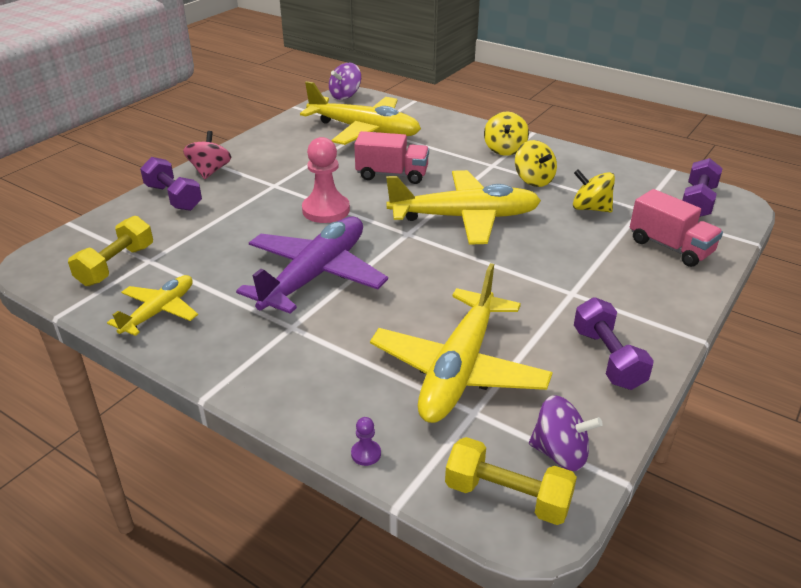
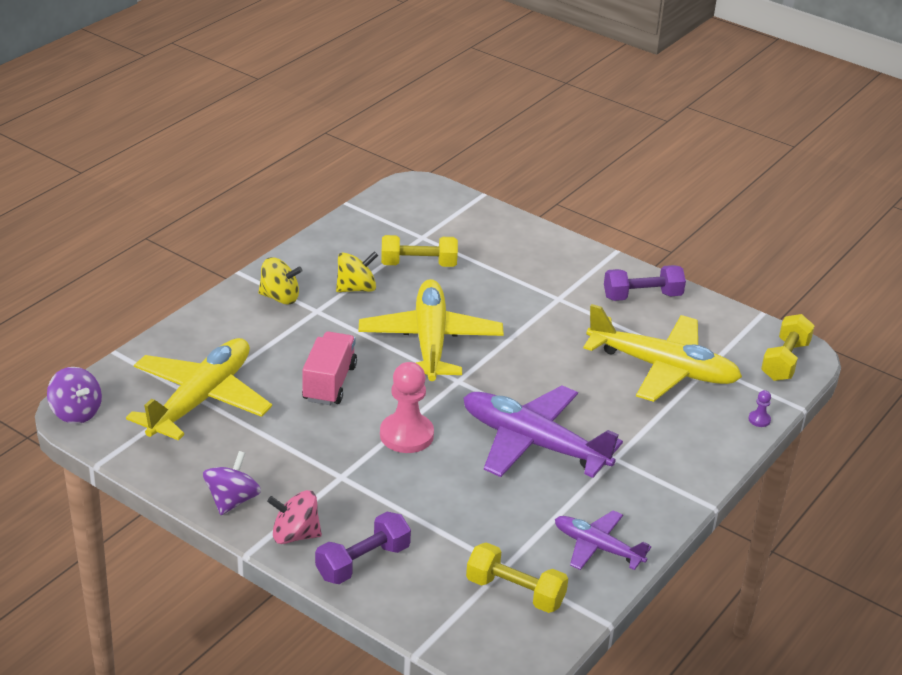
camera: 90 degrees left, 0 degrees up
yellow plane [107,275,198,336] -> purple plane [555,510,651,570]
purple spinning top [529,395,603,471] -> purple spinning top moved to [203,451,261,515]
yellow spinning top [573,169,615,212] -> yellow dumbbell [381,235,458,267]
pink truck [630,189,723,267] -> none
purple dumbbell [682,158,723,217] -> none

